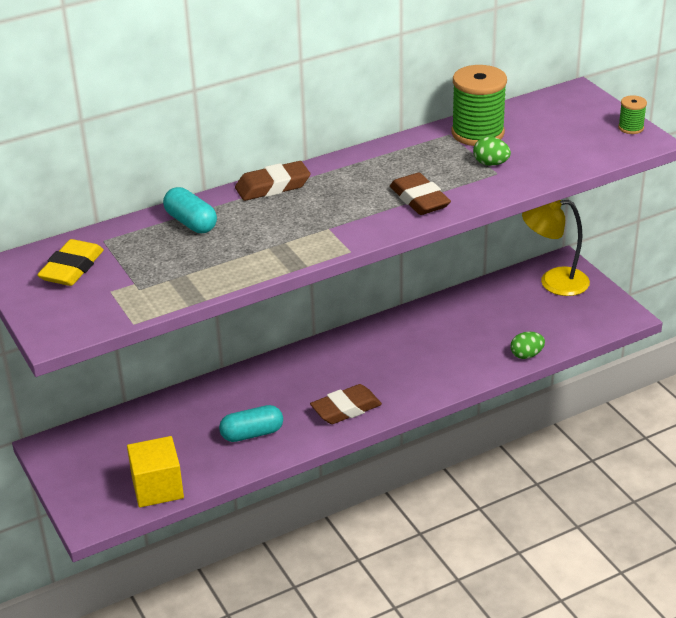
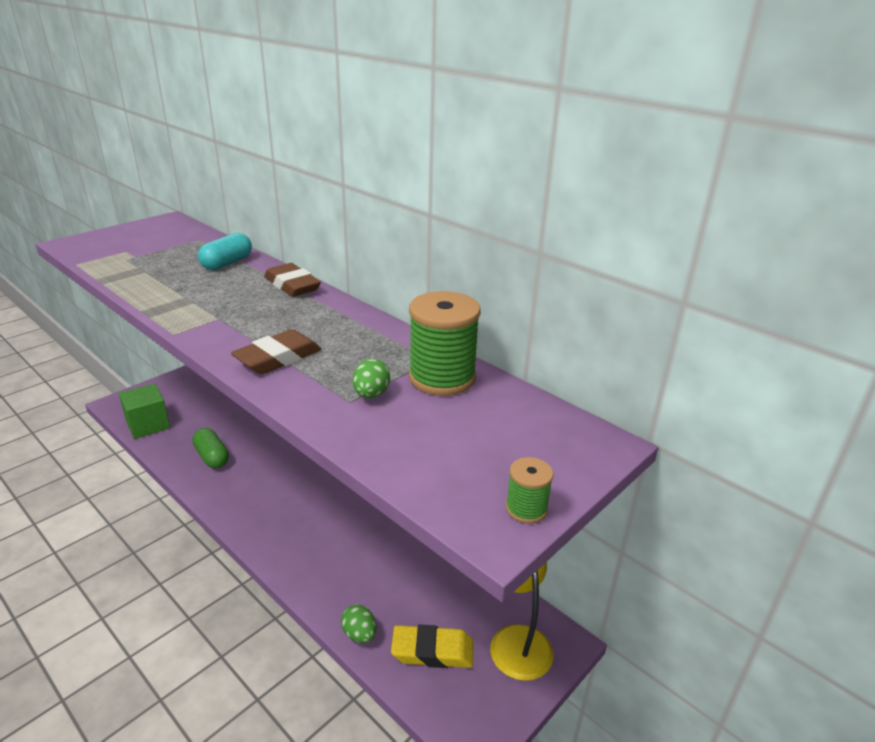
camera: 70 degrees right, 5 degrees down
yellow eraser [37,239,104,286] -> yellow eraser moved to [391,624,473,668]
yellow cube [127,436,184,508] -> green cube [119,384,170,439]
turquoise capsule [219,405,283,442] -> green capsule [192,428,229,469]
brown eraser [310,384,382,424] -> none

